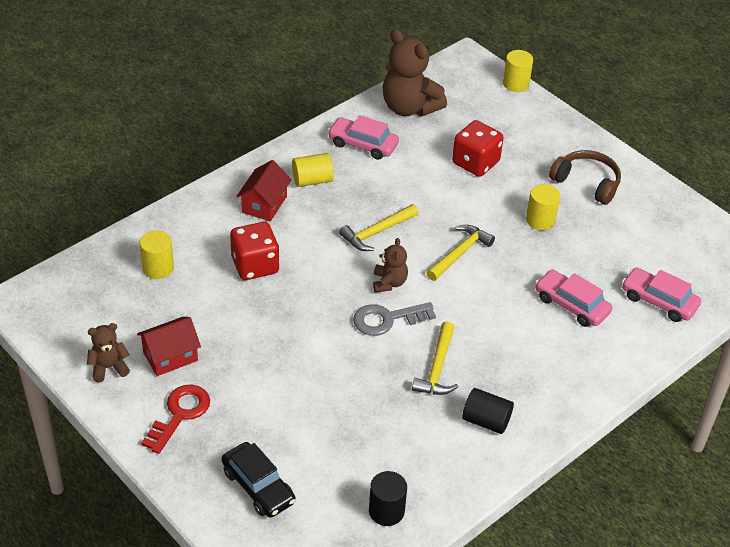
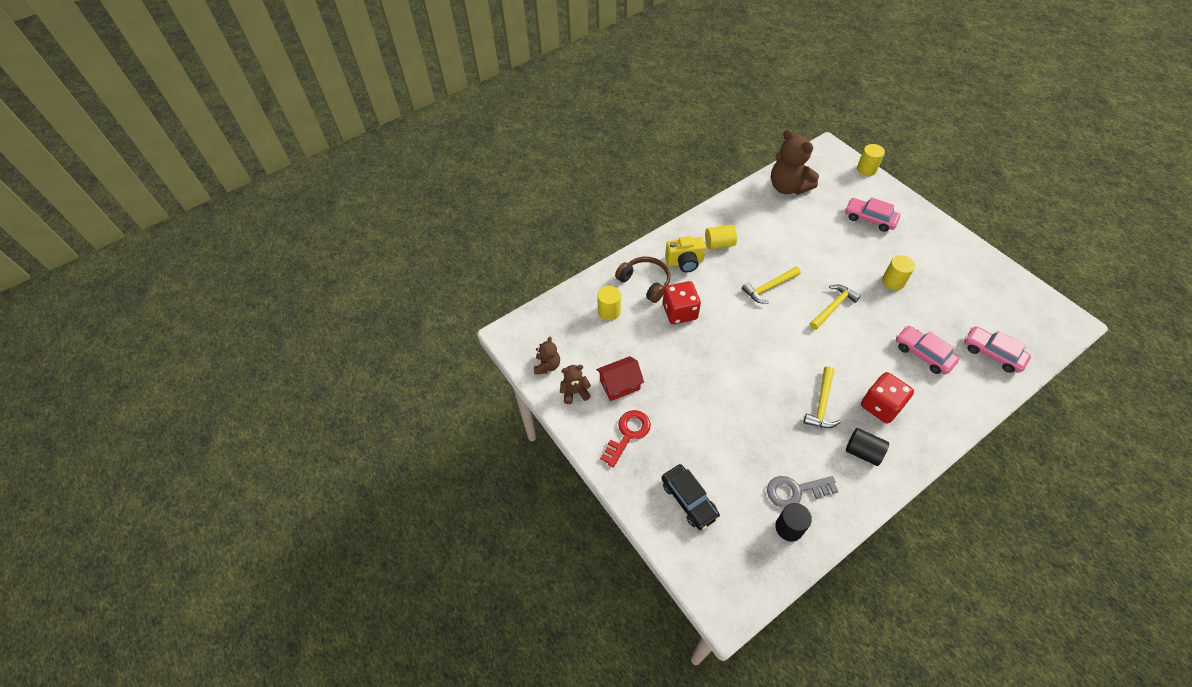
camera: 10 degrees right, 10 degrees up
red house [236,160,291,221] -> yellow camera [665,236,706,272]
pink car [328,115,399,160] -> pink car moved to [845,197,900,232]
grey key [353,302,436,336] -> grey key moved to [767,476,839,508]
brown teddy bear [373,238,408,293] -> brown teddy bear moved to [534,336,560,375]
red dice [452,120,503,177] -> red dice moved to [861,372,914,424]
brown headphones [549,150,621,205] -> brown headphones moved to [615,257,670,303]

